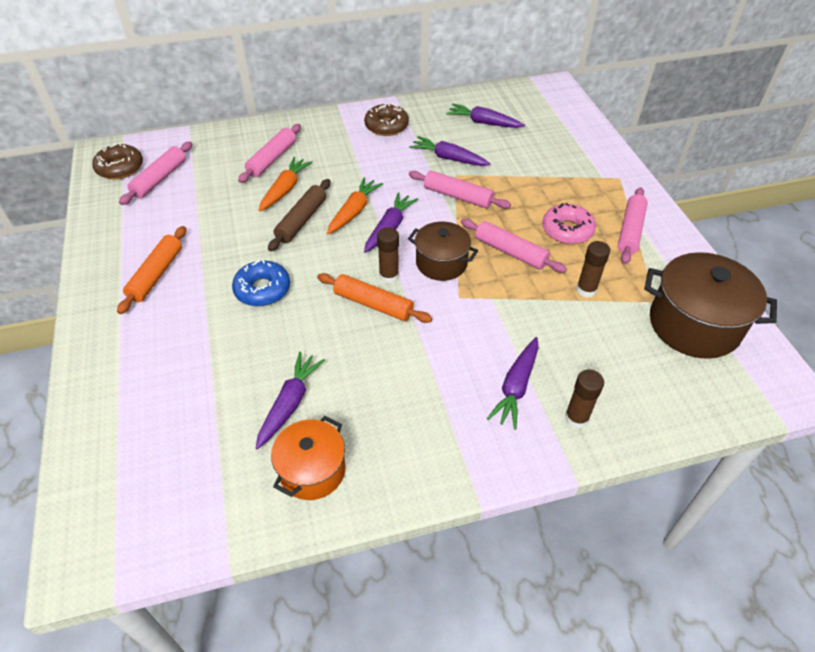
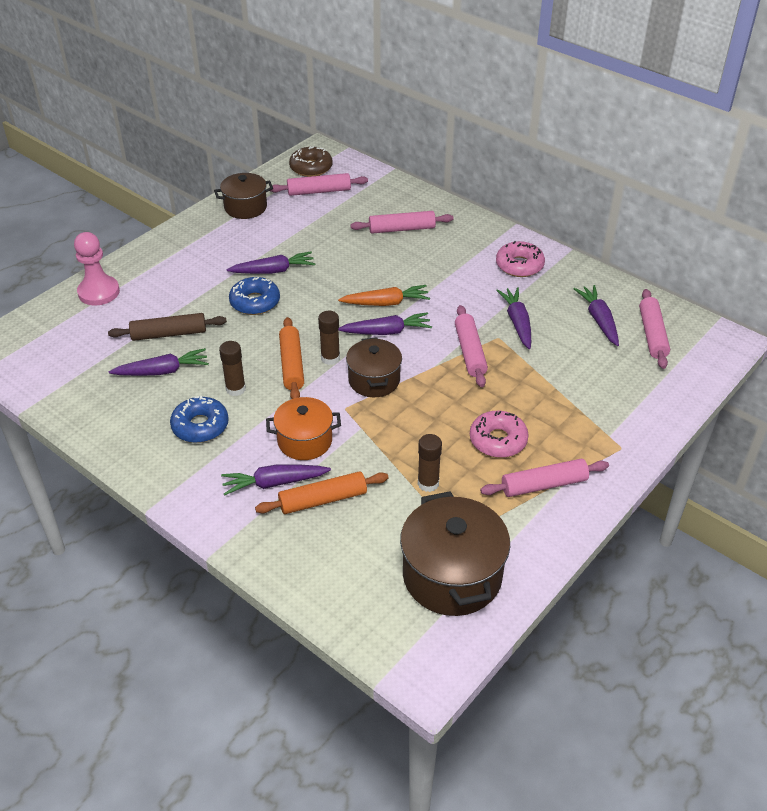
camera: 55 degrees right, 5 degrees down
orange rolling pin [117,226,186,314] -> orange rolling pin moved to [255,471,389,514]
orange carrot [258,157,313,212] -> none
brown rolling pin [268,179,330,251] -> brown rolling pin moved to [108,313,227,341]
orange pot [271,416,346,500] -> orange pot moved to [266,397,341,460]
brown donut [364,103,409,136] -> pink donut [496,241,545,277]
pink rolling pin [461,219,567,273] -> pink rolling pin moved to [639,289,670,369]
brown glue stick [565,370,604,429] -> brown glue stick moved to [219,341,246,396]
none -> pink pawn [74,232,120,305]
none -> blue donut [170,396,229,443]
none -> brown pot [214,173,273,219]
none -> purple carrot [226,251,315,274]

